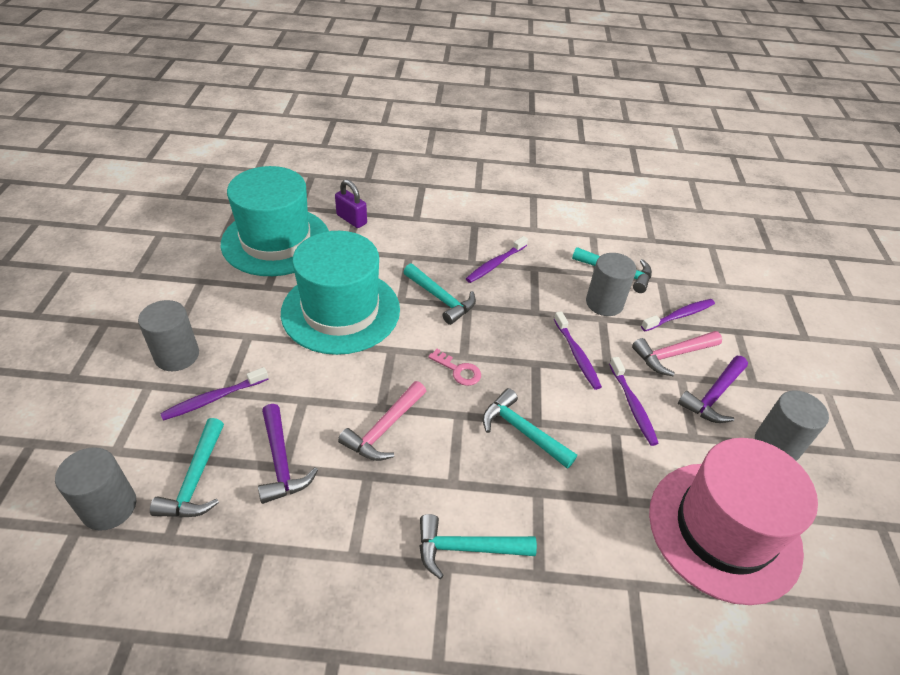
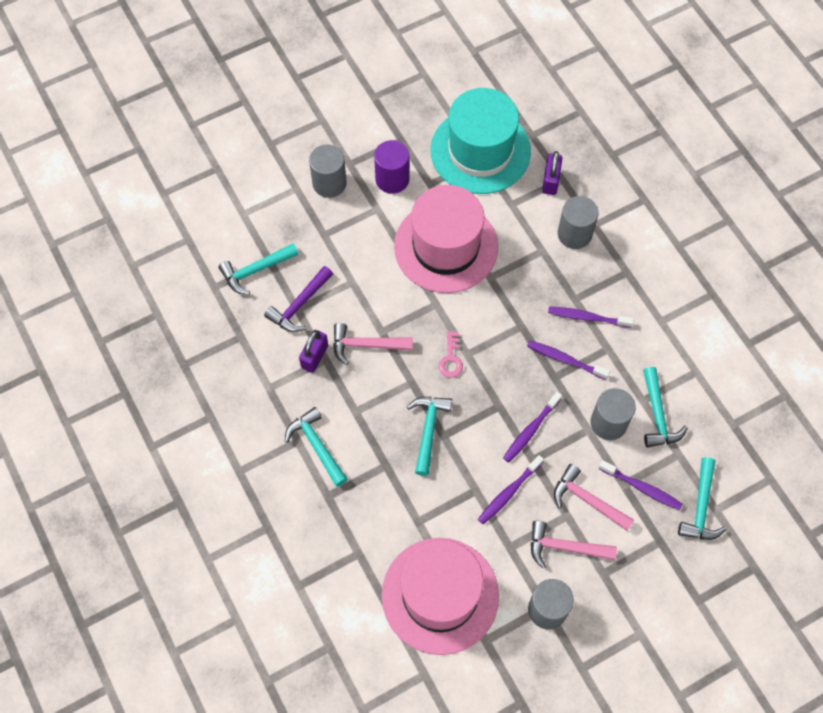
camera: 60 degrees right, 20 degrees up
grey cylinder [55,447,136,531] -> grey cylinder moved to [558,196,599,249]
purple toothbrush [160,367,268,421] -> purple toothbrush moved to [527,340,610,380]
turquoise hat [281,231,400,355] -> pink hat [394,185,498,293]
turquoise hammer [403,264,476,325] -> turquoise hammer moved to [678,457,726,540]
purple hammer [678,356,748,423] -> pink hammer [531,521,617,568]
none -> purple padlock [299,330,328,373]
none -> purple cylinder [374,140,409,194]

